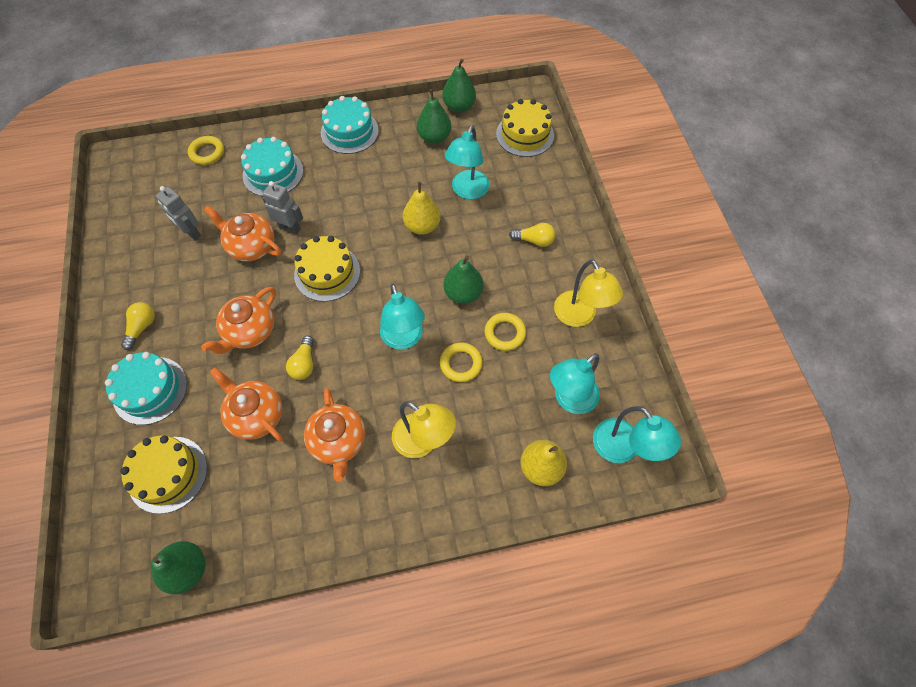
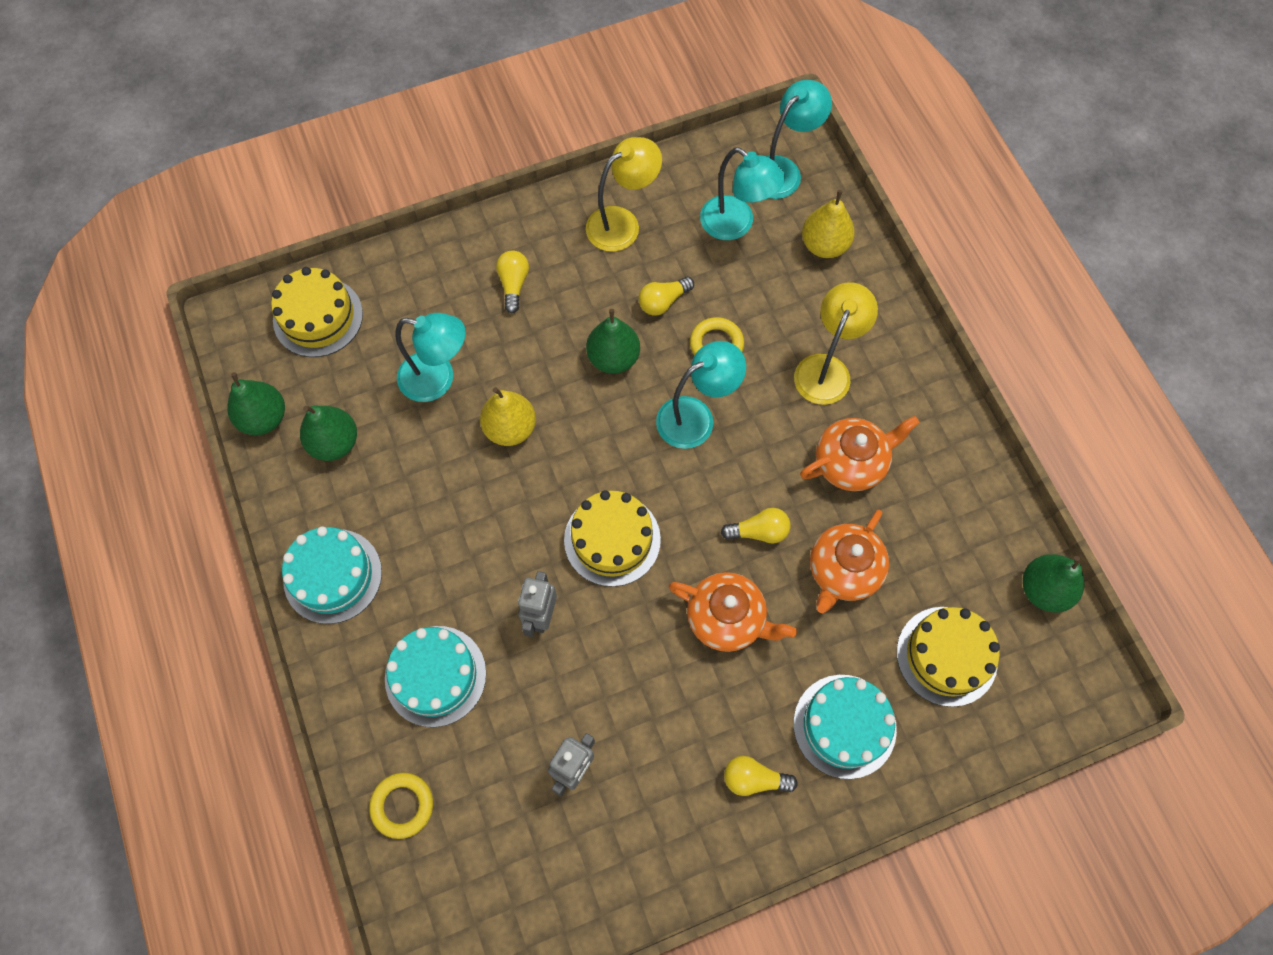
camera: 100 degrees left, 5 degrees up
orange teapot [204,205,281,261] -> none
yellow ring [484,313,526,351] -> yellow light bulb [639,277,694,316]

